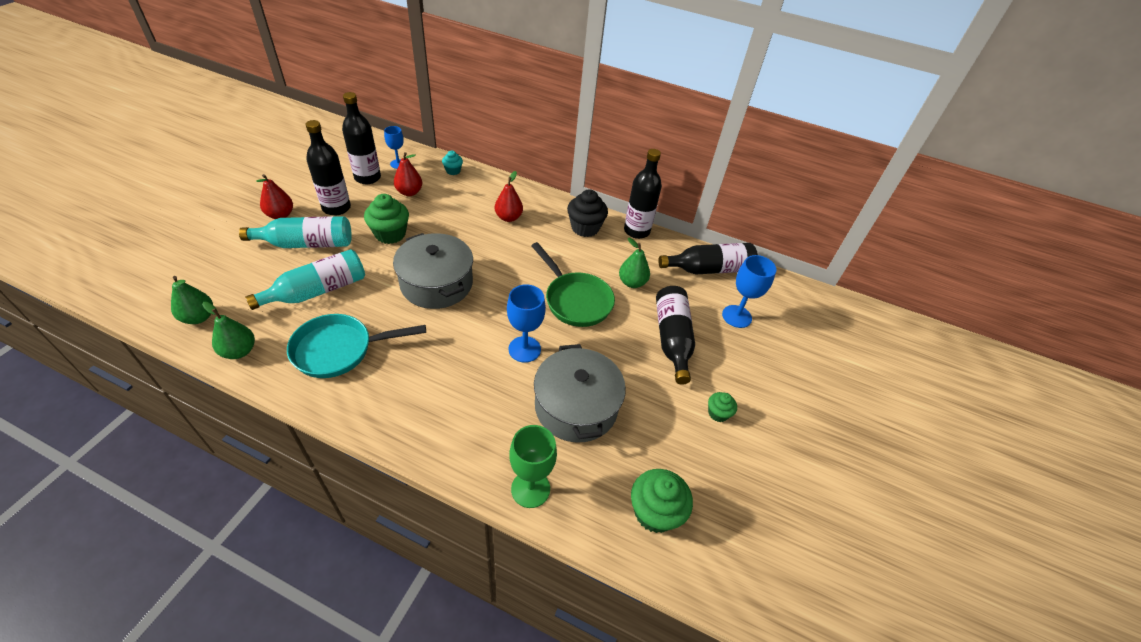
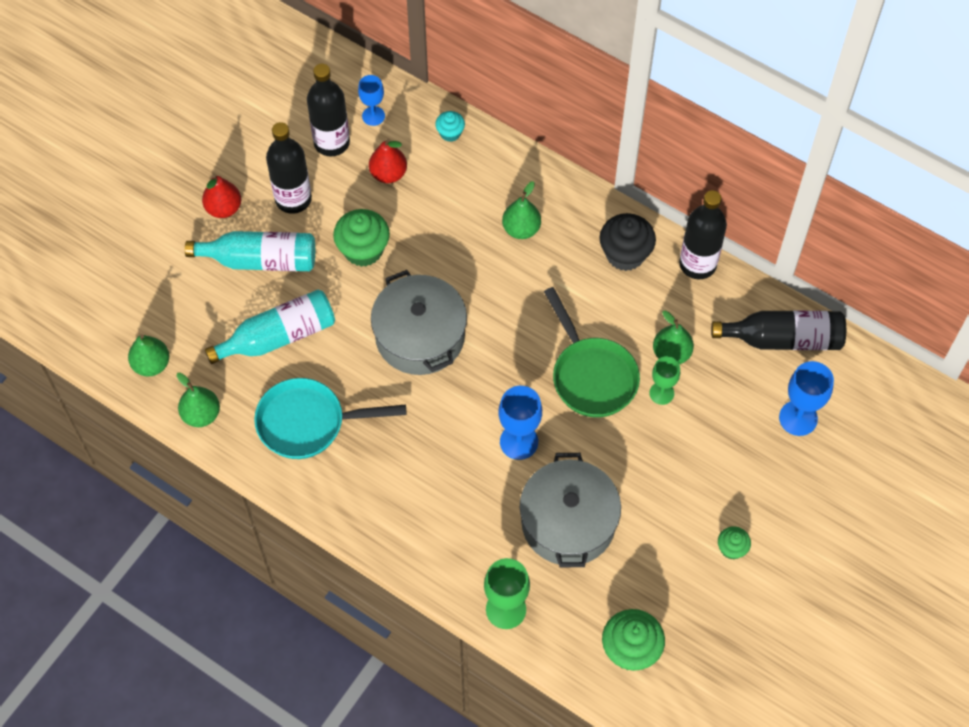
camera: 15 degrees right, 15 degrees up
red pear [495,171,523,222] -> green pear [502,181,541,239]
black bottle [656,286,695,385] -> none
none -> green goblet [649,356,680,405]

